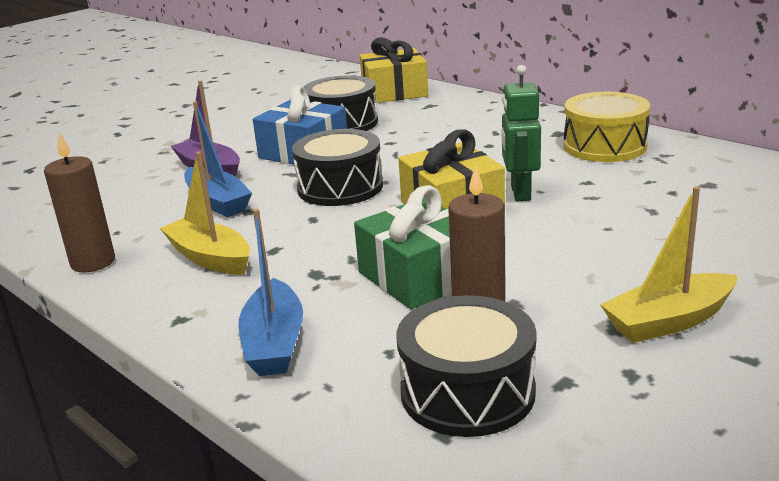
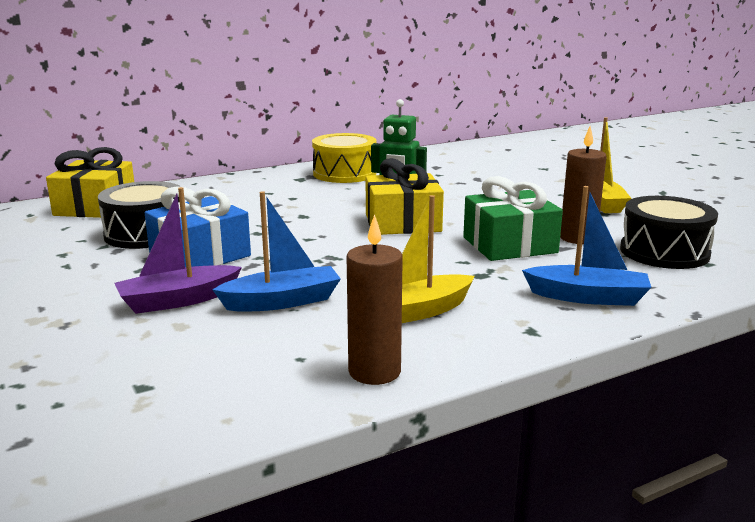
camera: 75 degrees left, 5 degrees down
black drum [292,129,383,206] -> none

